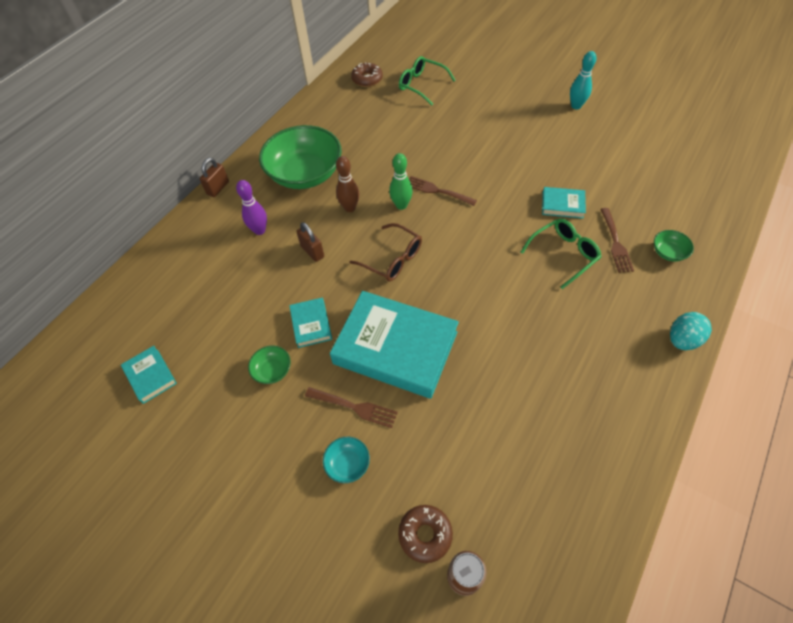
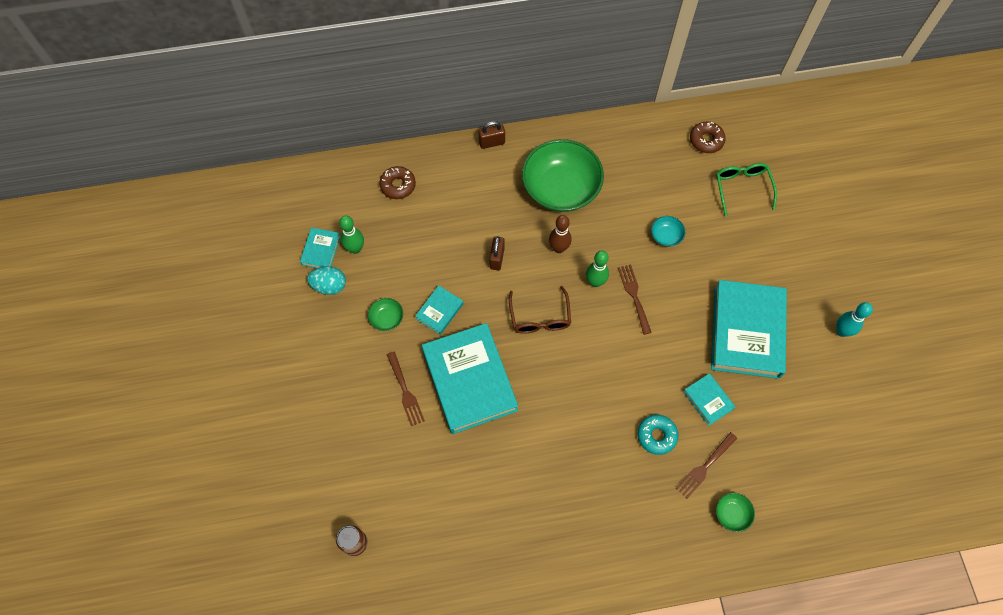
camera: 45 degrees right, 10 degrees up
purple bowling pin [236,180,267,235] -> none
turquoise bowl [323,437,370,483] -> turquoise bowl moved to [651,216,685,247]
brown donut [398,505,453,563] -> brown donut moved to [379,166,416,199]
green glasses [520,218,601,289] -> turquoise donut [637,414,678,455]
turquoise egg [670,312,712,350] -> turquoise egg moved to [307,266,346,295]
none -> green bowling pin [339,216,364,254]
none -> turquoise book [711,280,787,379]

